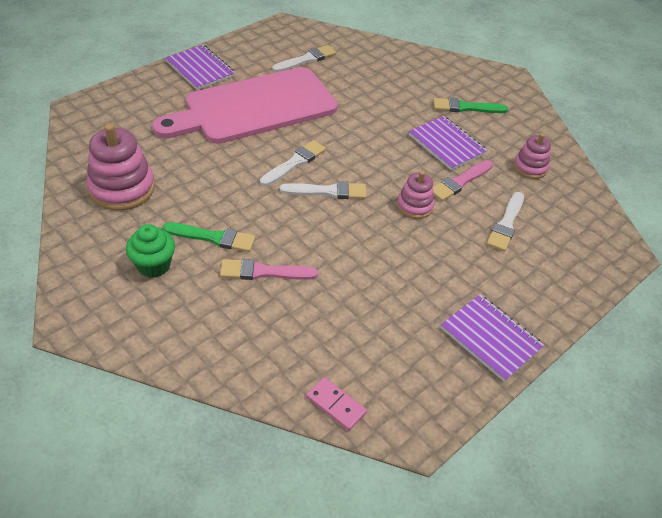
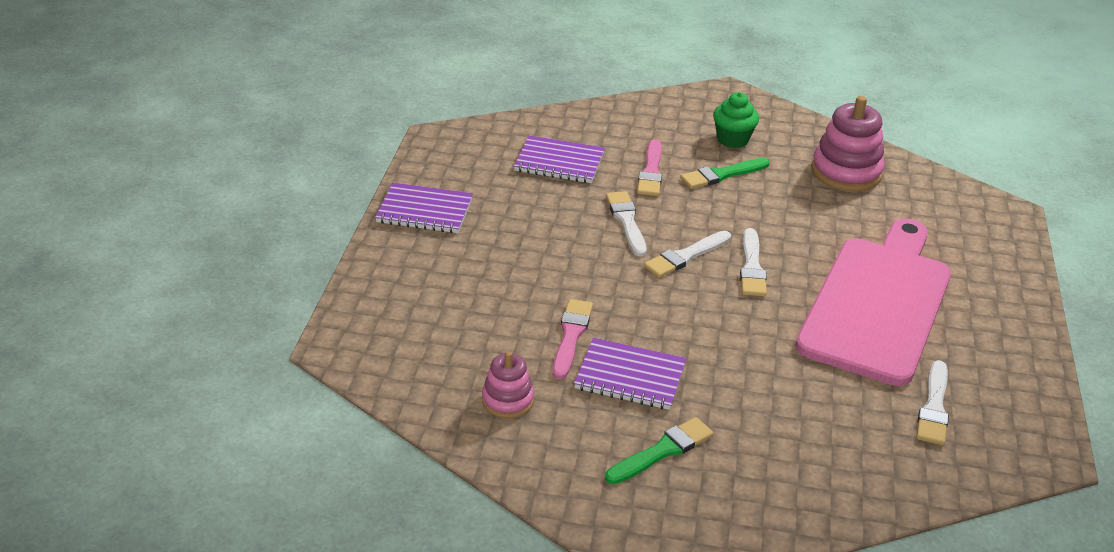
camera: 145 degrees right, 10 degrees down
purple notebook [165,45,235,90] -> purple notebook moved to [514,135,605,183]
pink brush [220,259,318,280] -> pink brush turned 135 degrees clockwise [637,139,662,196]
pink domino [306,377,367,431] -> none
pink stacking toy [397,171,435,219] -> none
white brush [486,192,524,252] -> white brush moved to [606,191,647,257]

